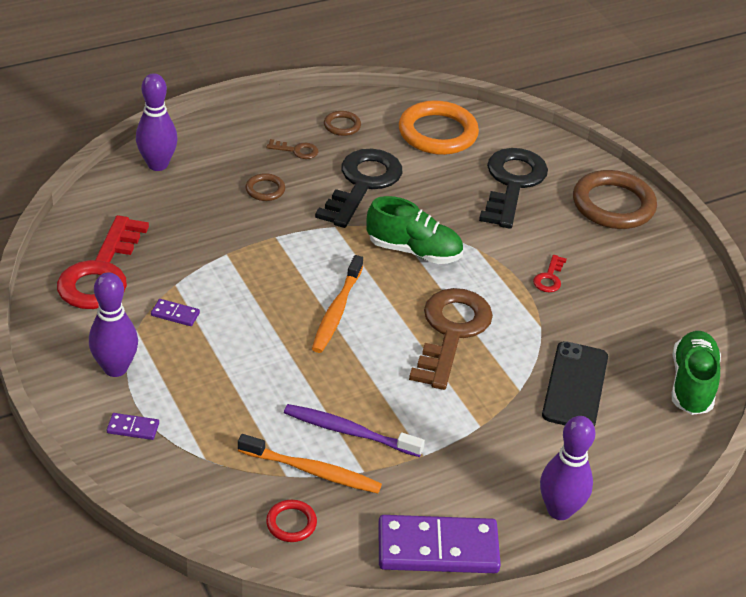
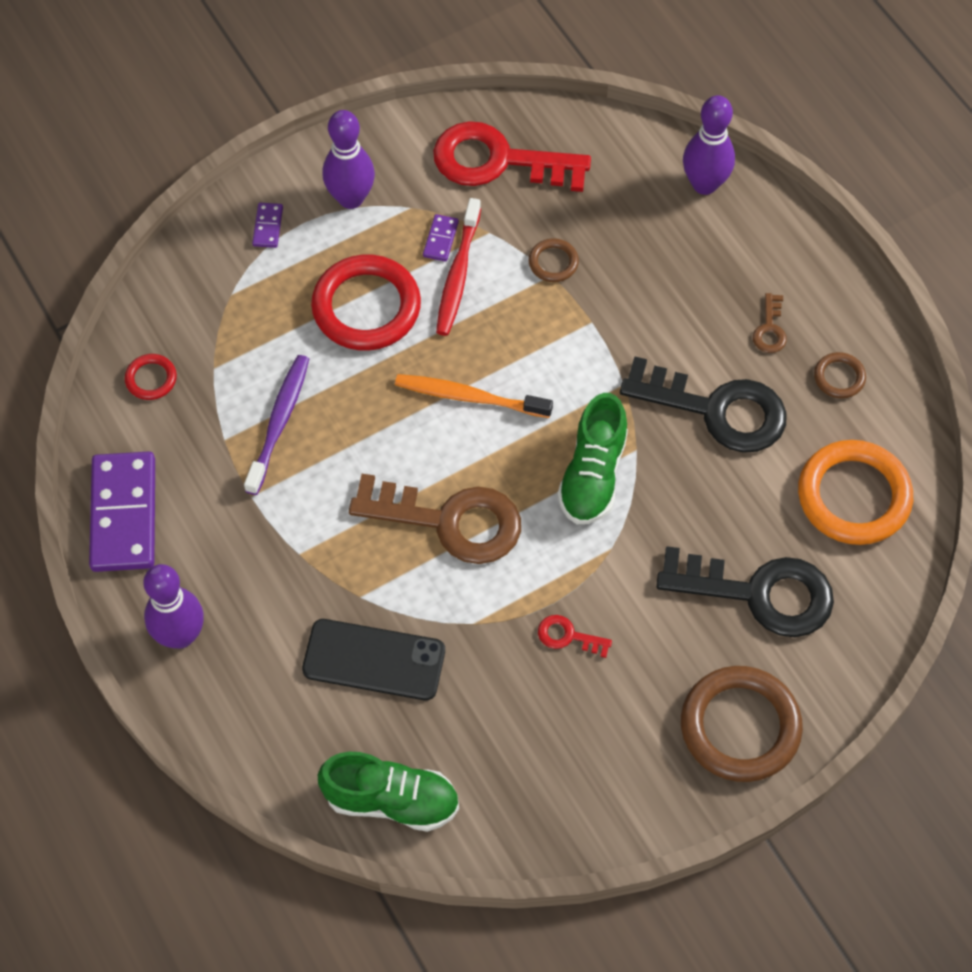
camera: 90 degrees right, 20 degrees up
orange toothbrush [238,434,382,493] -> none
brown ring [245,173,285,201] -> brown ring moved to [529,238,579,282]
none -> red ring [311,254,421,351]
none -> red toothbrush [436,198,481,336]

